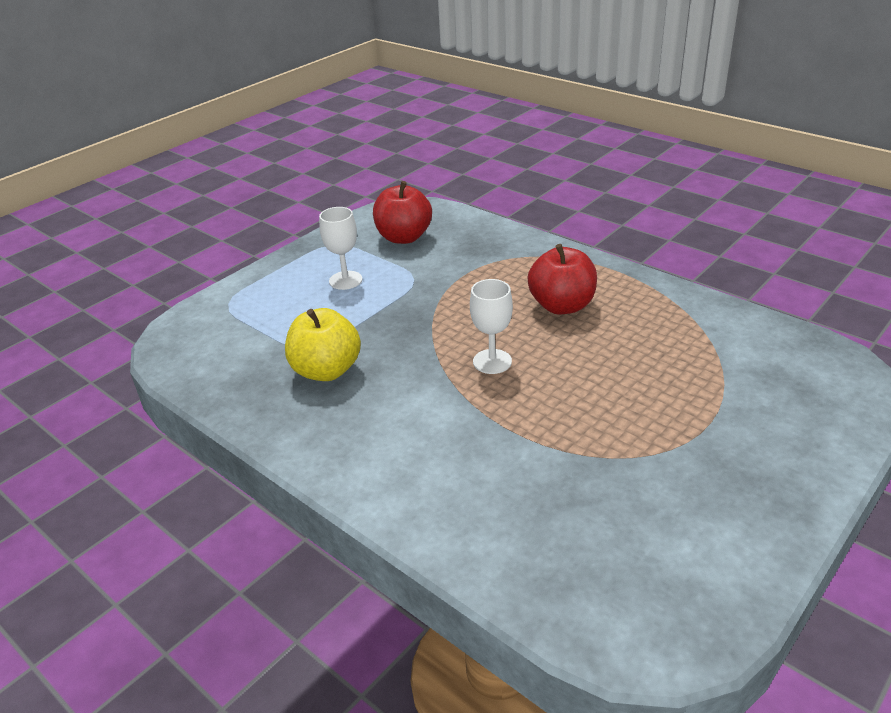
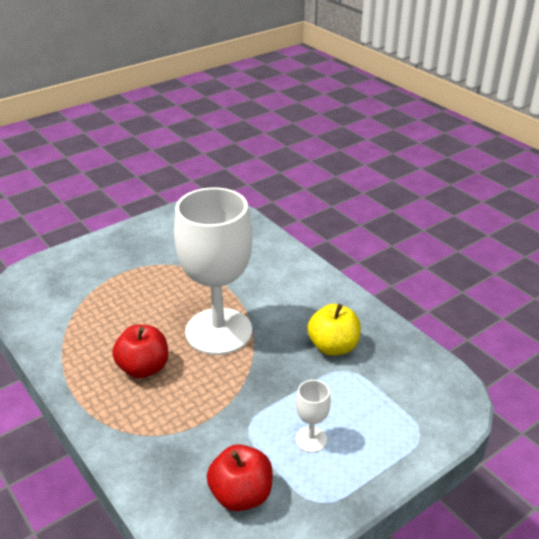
camera: 170 degrees left, 0 degrees up
white goblet [470,279,513,374] -> white goblet [174,188,252,355], size x2.49

